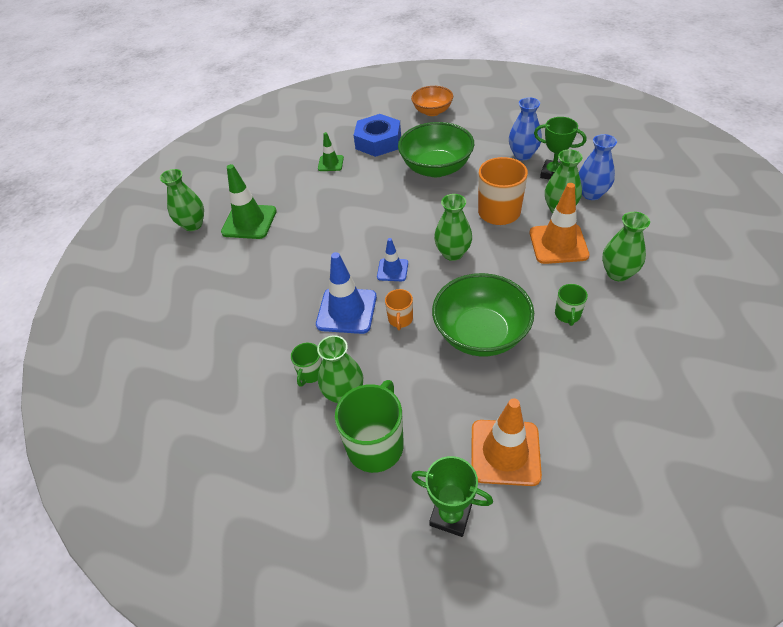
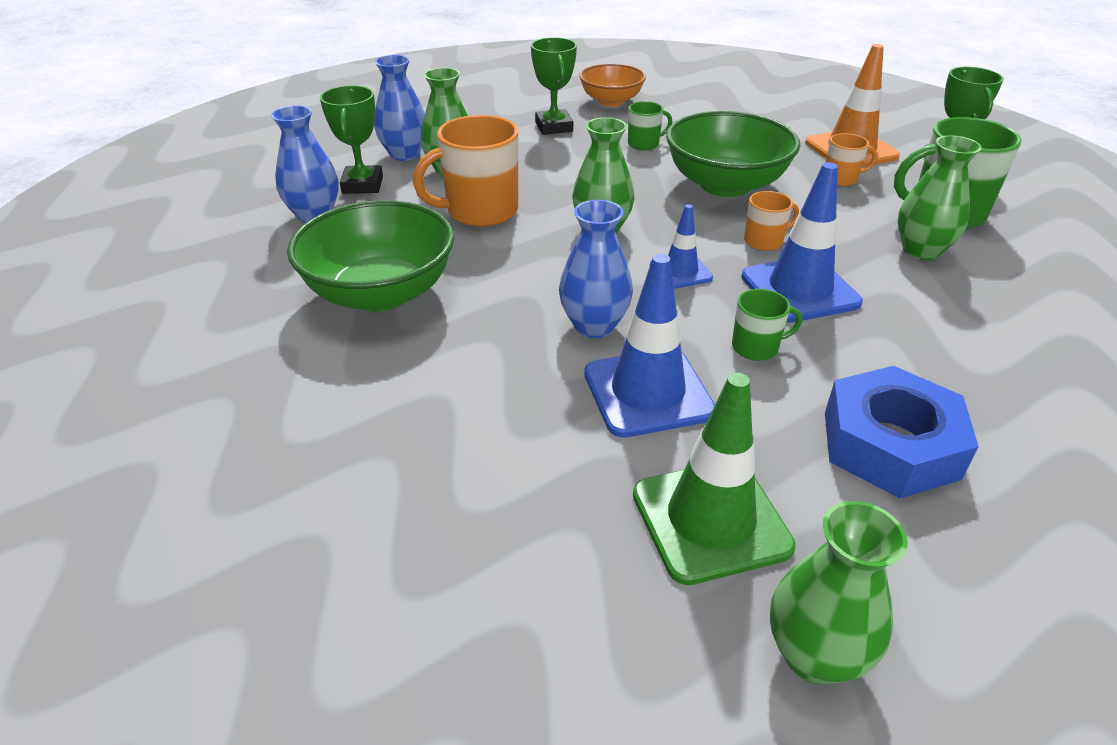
camera: 120 degrees left, 10 degrees down
green mug [291,343,322,387] -> green mug moved to [732,289,802,361]
green traffic cone [318,132,344,171] -> none
blue nut [354,114,401,157] -> blue nut moved to [825,366,979,498]
orange bowl [411,86,453,116] -> orange bowl moved to [579,64,646,106]
orange traffic cone [530,183,589,264] -> none
green vase [602,212,650,281] -> green trophy [531,37,577,135]
none -> blue vase [559,200,633,338]
none -> blue traffic cone [584,254,715,438]
none -> orange mug [825,133,877,186]

